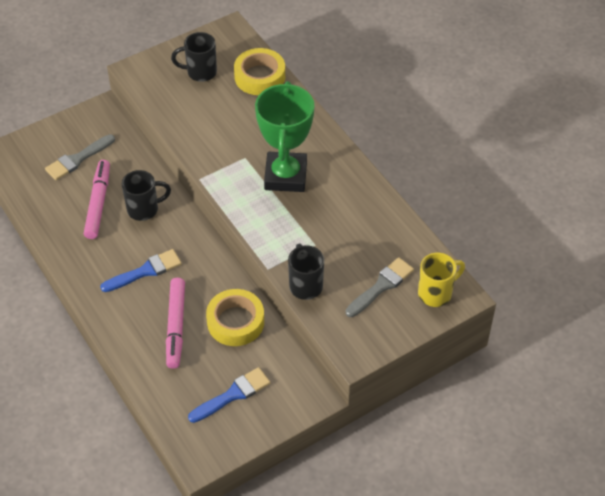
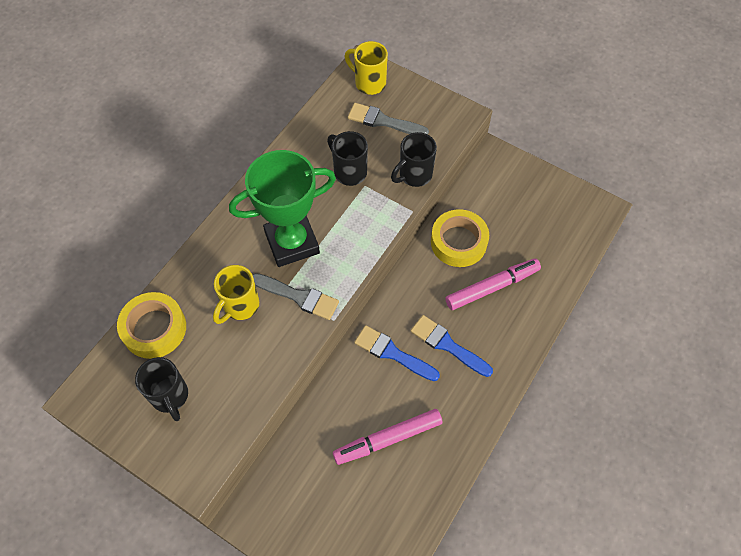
camera: 115 degrees left, 10 degrees up
grey brush [45,134,115,180] -> grey brush moved to [253,273,339,320]
black mug [122,170,171,221] -> black mug moved to [327,131,368,186]
blue brush [188,367,270,423] -> blue brush moved to [354,325,440,381]
none -> yellow mug [213,265,259,324]

